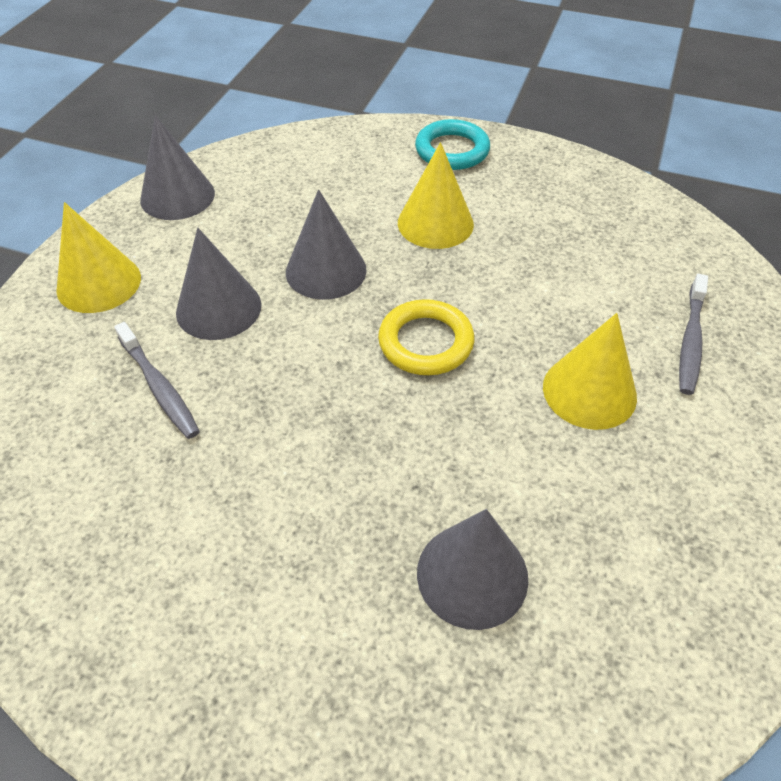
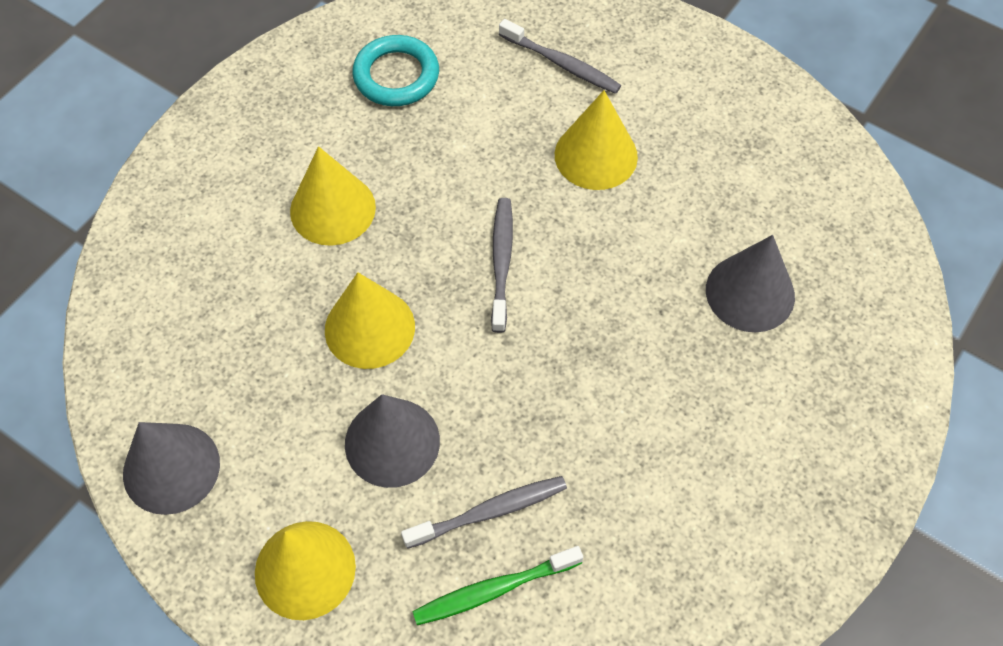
camera: 75 degrees left, 10 degrees up
grey cone [286,189,367,300] -> yellow cone [325,272,415,369]
yellow ring [378,299,474,375] -> grey toothbrush [491,198,513,333]
turquoise ring [415,119,490,170] -> turquoise ring moved to [352,35,439,106]
none -> green toothbrush [412,546,583,625]

